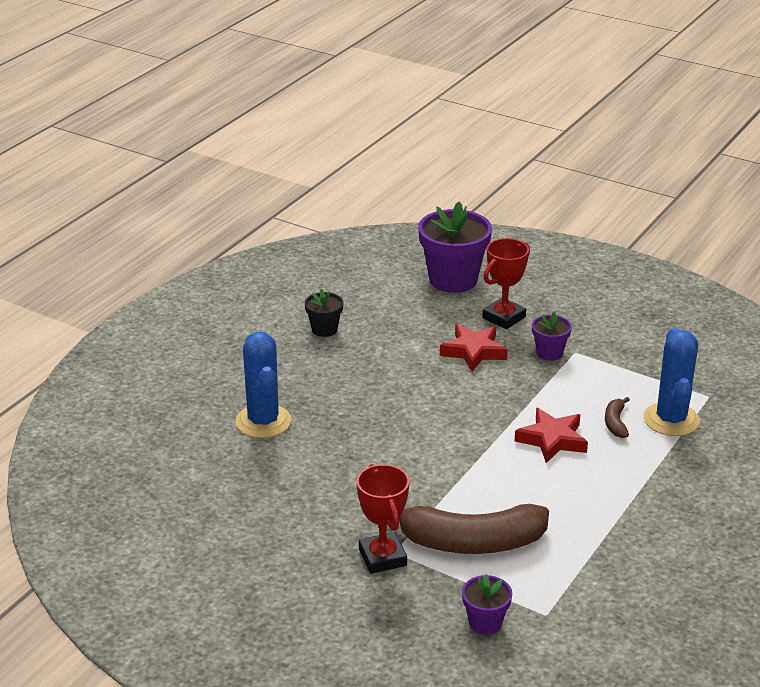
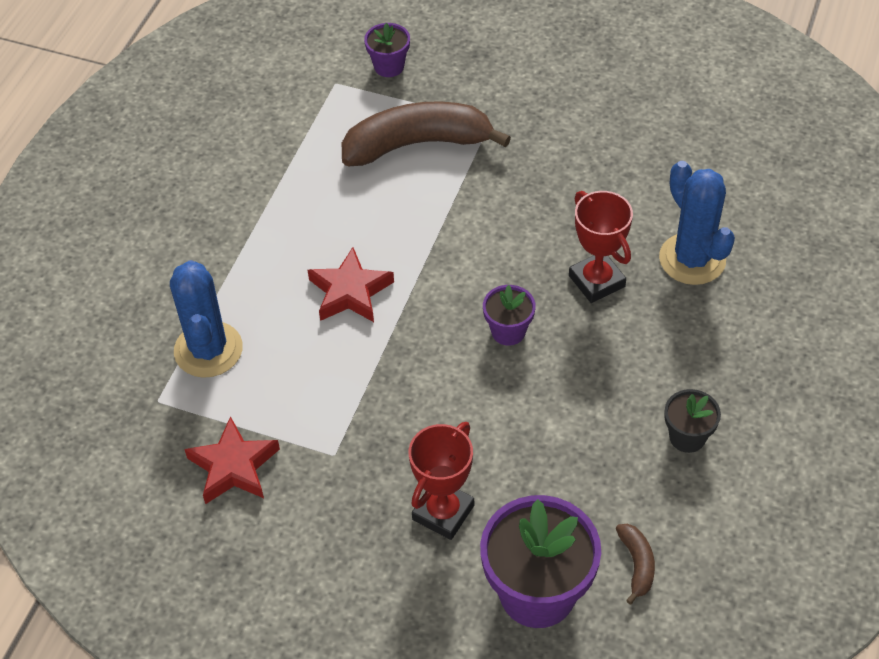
camera: 170 degrees right, 20 degrees up
red trophy [357,464,409,574] -> red trophy moved to [569,191,633,303]
red star [440,324,508,371] -> red star moved to [184,416,280,504]
purple flower pot [532,312,572,361] -> purple flower pot moved to [483,285,536,346]
brown banana [605,397,630,438] -> brown banana moved to [616,524,655,605]

